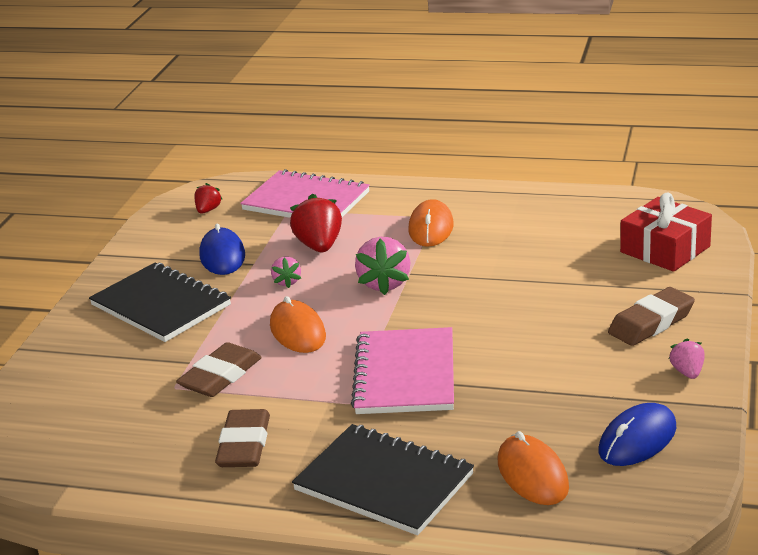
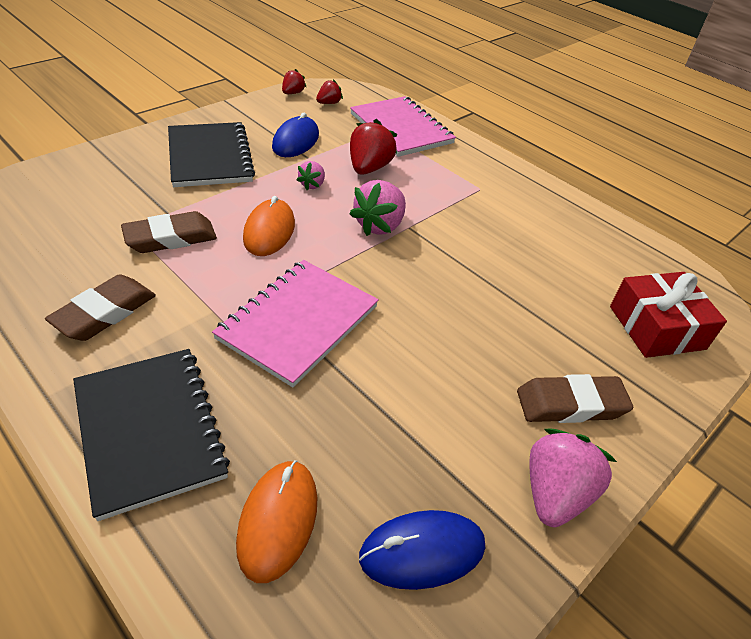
camera: 25 degrees right, 15 degrees up
orange mouse [408,199,454,247] -> none
pink strawberry [669,339,705,379] -> pink strawberry [529,428,617,527], size x1.80
none -> red strawberry [282,69,306,94]

